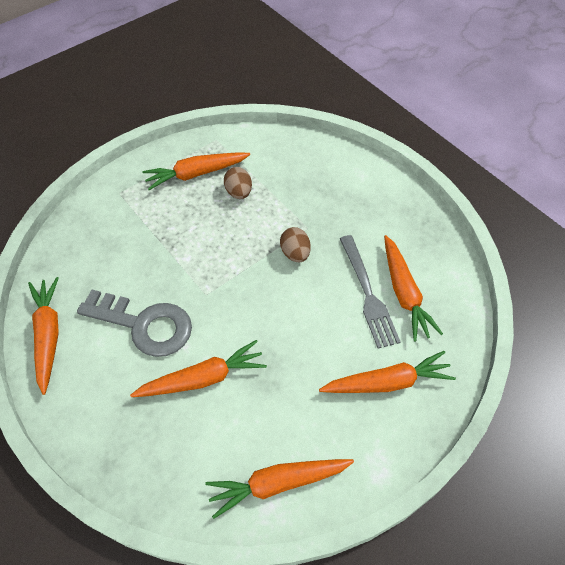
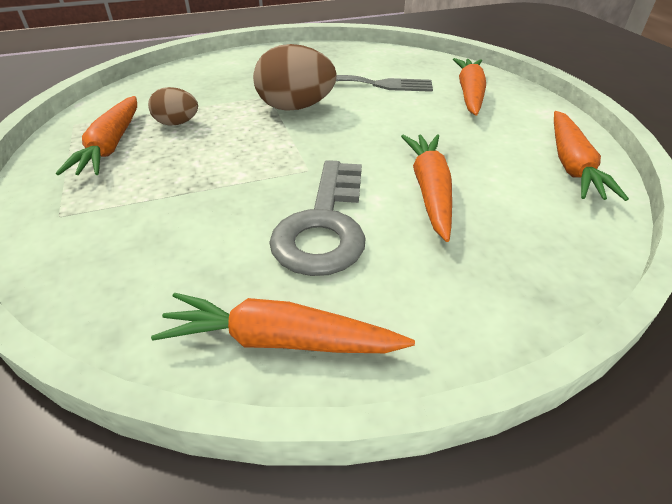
camera: 70 degrees left, 15 degrees down
grey key [77,289,192,357] -> grey key turned 150 degrees clockwise [269,160,366,276]
brown egg [280,227,311,262] -> brown egg [253,44,337,111], size x1.76
orange carrot [384,235,443,342] -> none

